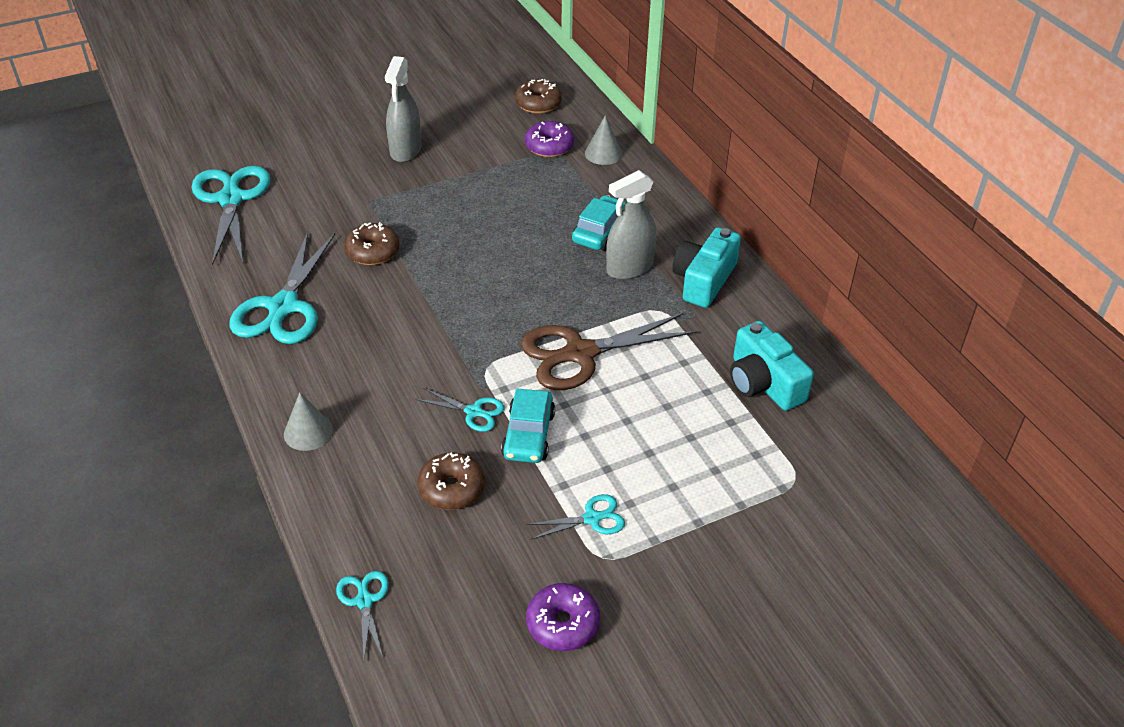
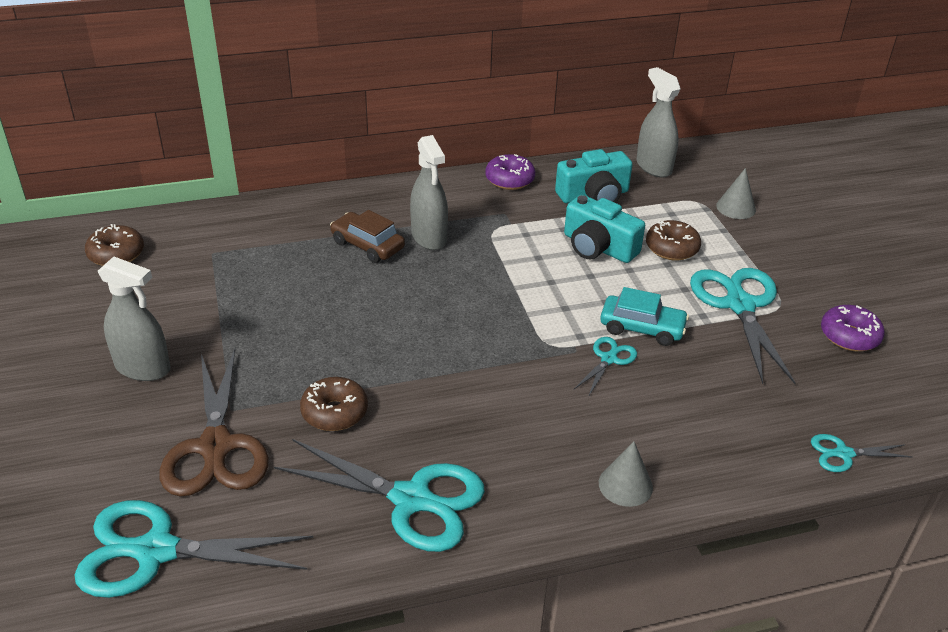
camera: 80 degrees left, 5 degrees down
brown donut [417,453,485,510] -> brown donut moved to [646,220,701,261]
brown scissors [521,313,697,390] -> brown scissors moved to [160,349,269,497]
purple donut [525,121,574,157] -> purple donut moved to [485,154,535,190]
turquoise scissors [526,494,625,539] -> turquoise scissors [690,268,796,384], size x2.07
turquoise car [572,195,626,251] -> brown car [330,210,405,263]
grey cone [585,116,622,165] -> grey cone moved to [716,168,756,219]
turquoise camera [672,227,741,308] -> turquoise camera moved to [564,195,645,263]
none -> grey spray bottle [636,67,681,178]

